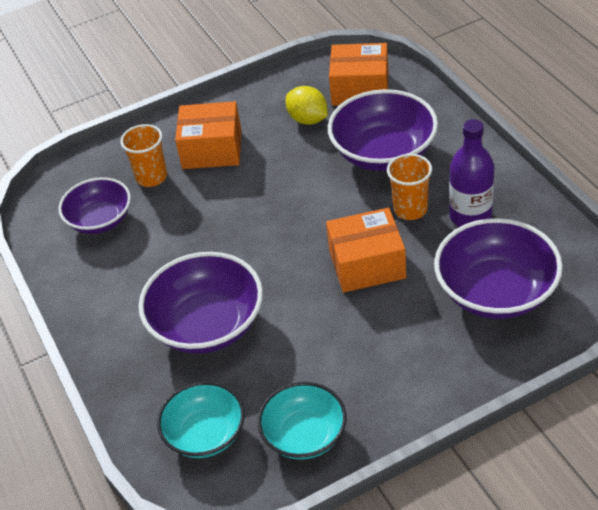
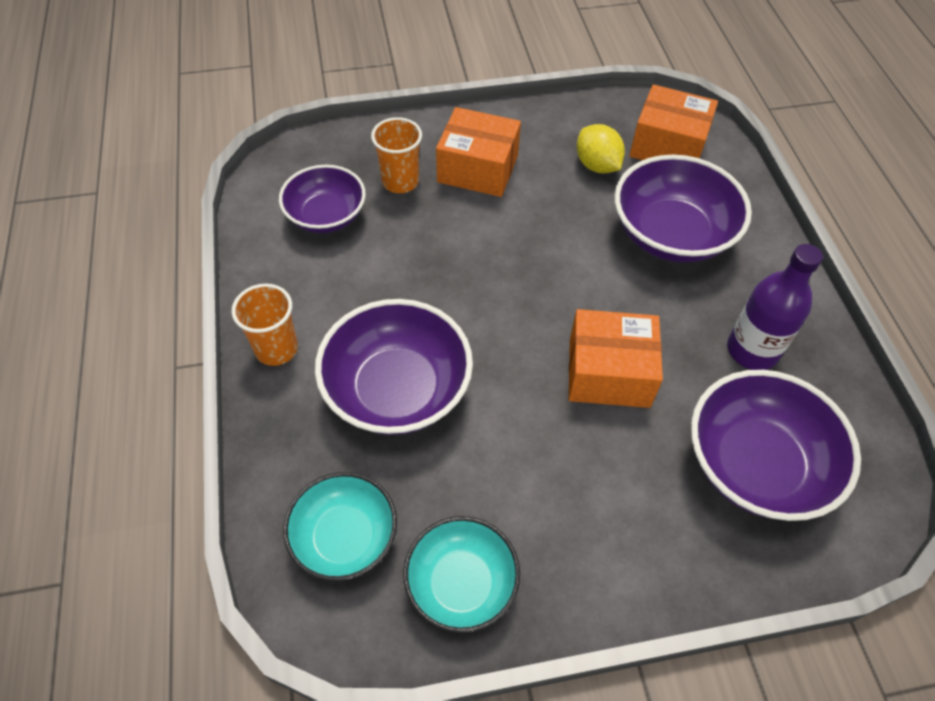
camera: 10 degrees right, 10 degrees up
orange cup [387,154,432,220] -> orange cup moved to [232,284,298,366]

